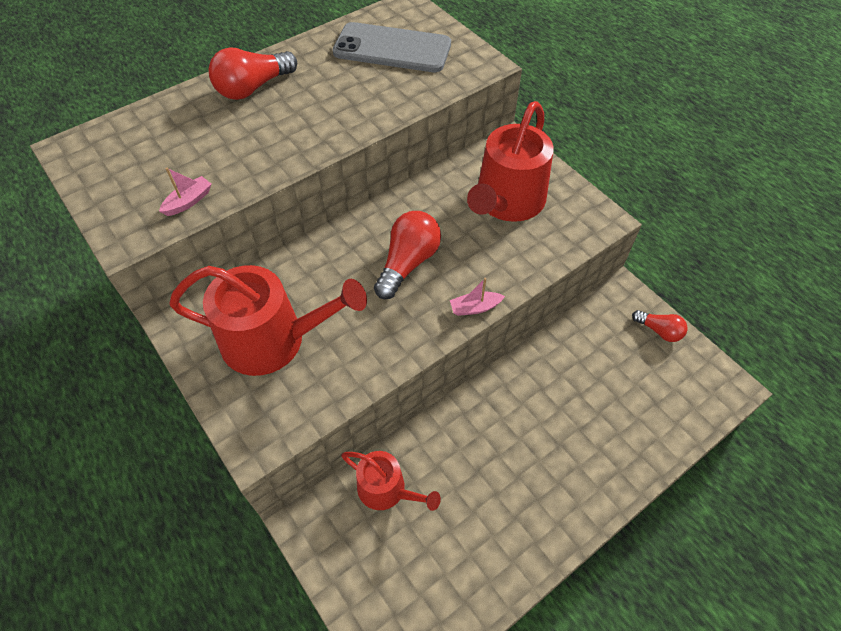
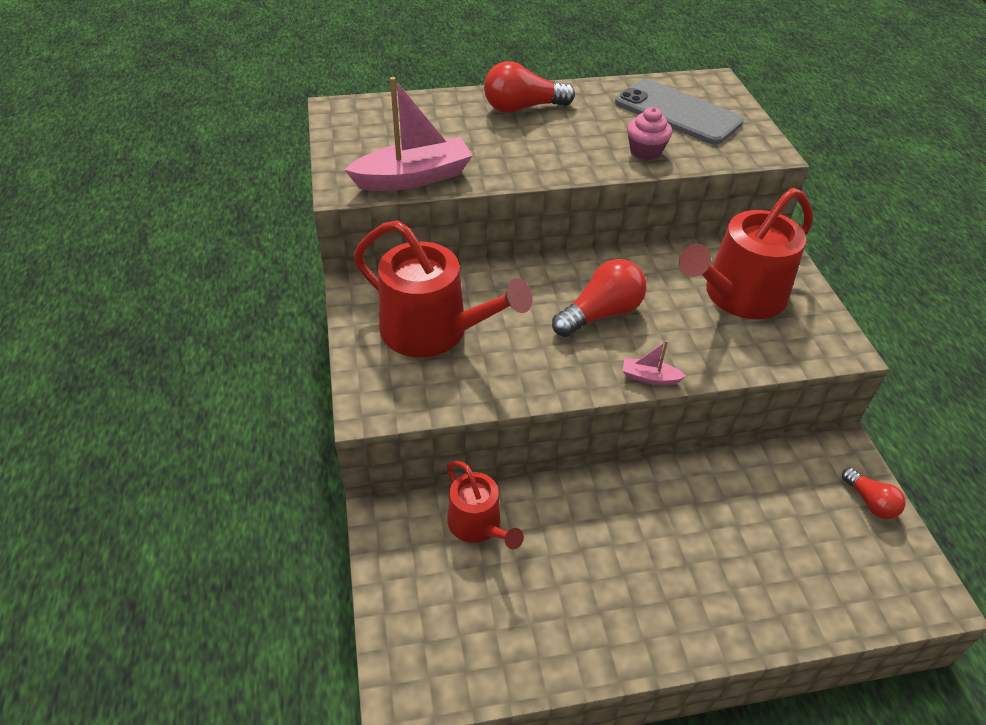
camera: 25 degrees right, 10 degrees down
pink boat [159,168,212,216] -> pink boat [345,77,473,191], size x2.20
none -> pink cupcake [627,107,672,160]

